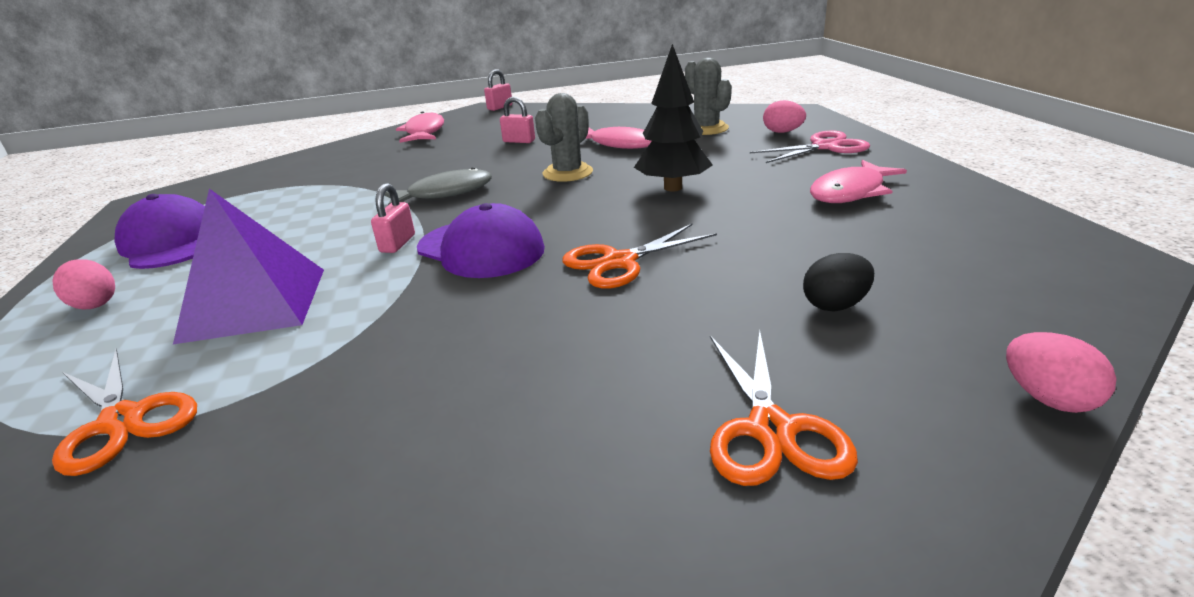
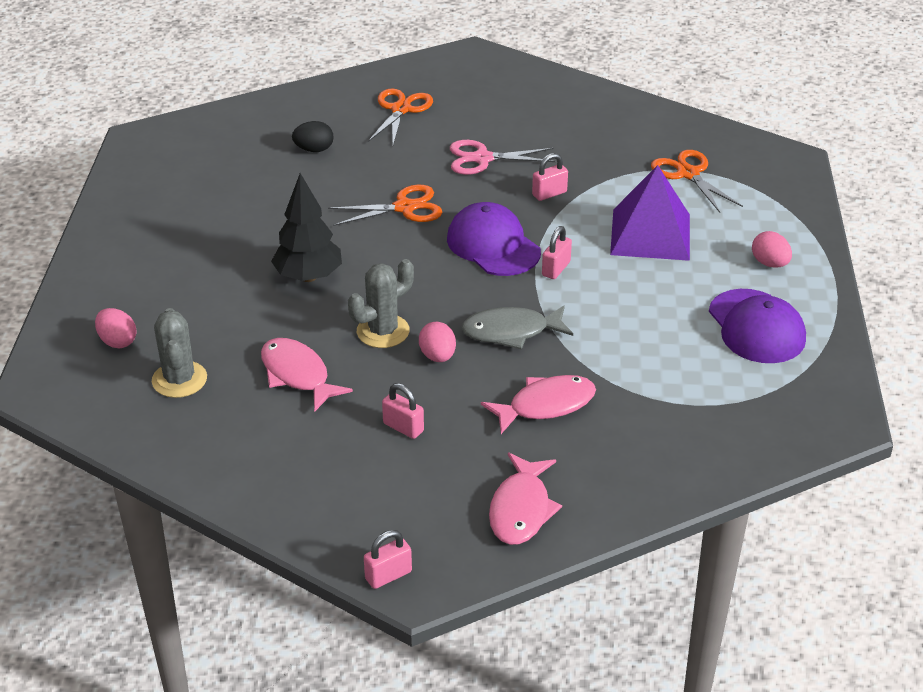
camera: 165 degrees left, 10 degrees up
pink scissors [750,130,870,163] -> pink scissors moved to [450,140,556,175]
pink fish [810,160,907,203] -> pink fish moved to [481,375,596,434]
pink egg [1006,332,1117,413] -> pink egg moved to [419,322,456,362]
none -> pink padlock [532,153,568,201]

